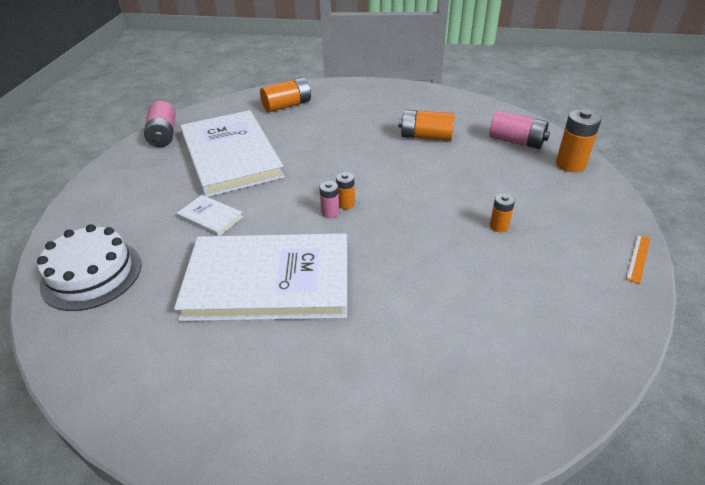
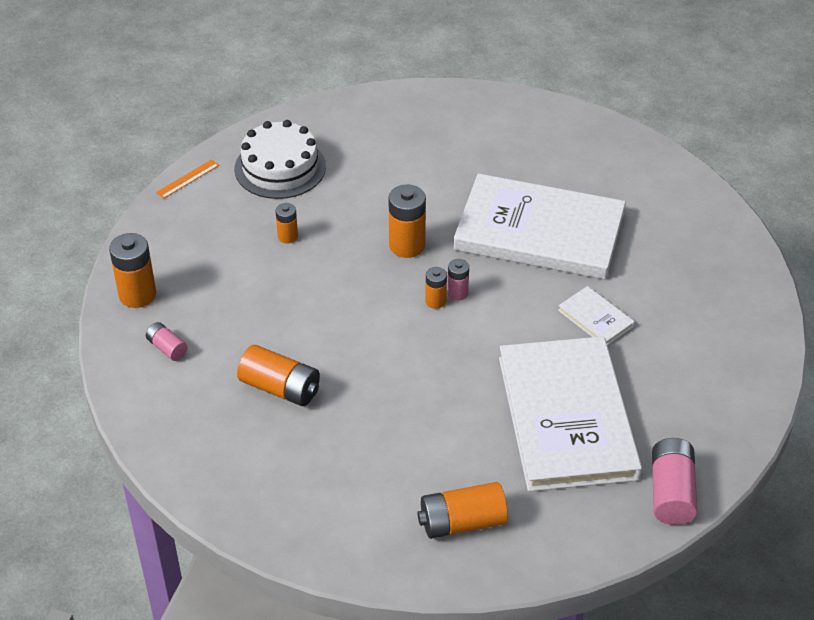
camera: 165 degrees left, 5 degrees up
white cake [37,224,142,311] -> white cake moved to [235,120,326,199]
pink battery [489,111,550,149] -> pink battery [146,322,188,361], size x0.56
none -> orange battery [389,184,426,258]

